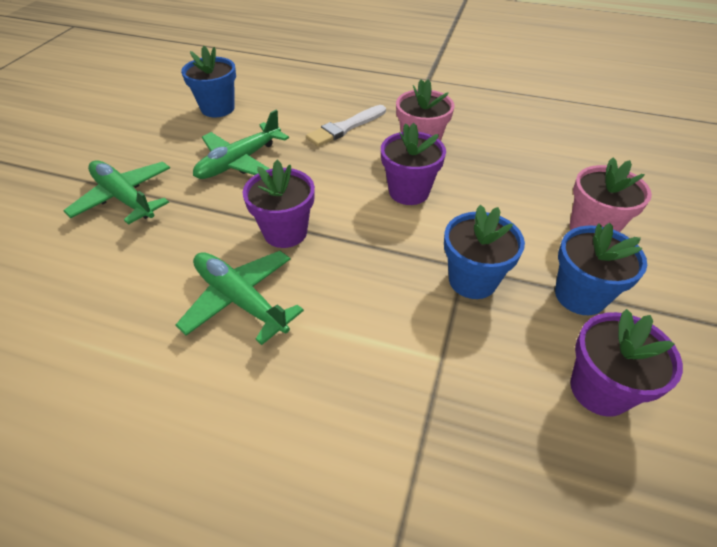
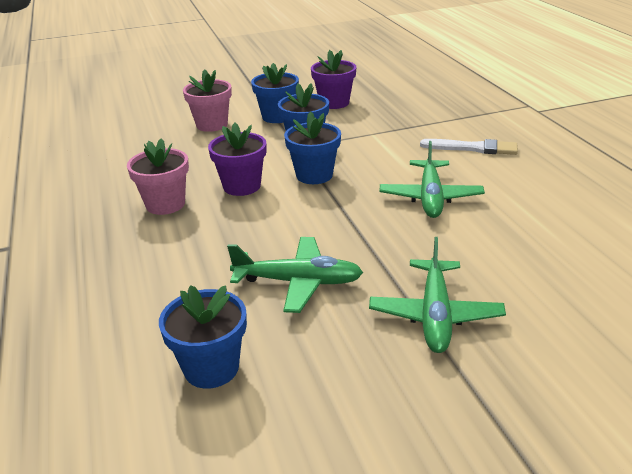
camera: 125 degrees left, 15 degrees down
purple flower pot [243,160,315,248] -> none
white brush [306,105,386,147] -> white brush moved to [420,139,518,155]
none -> blue flower pot [284,111,341,184]

